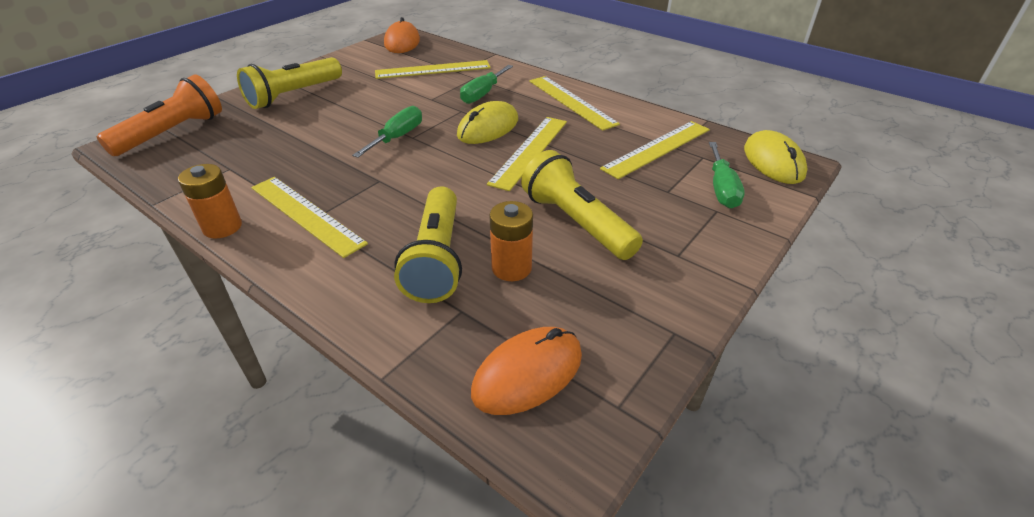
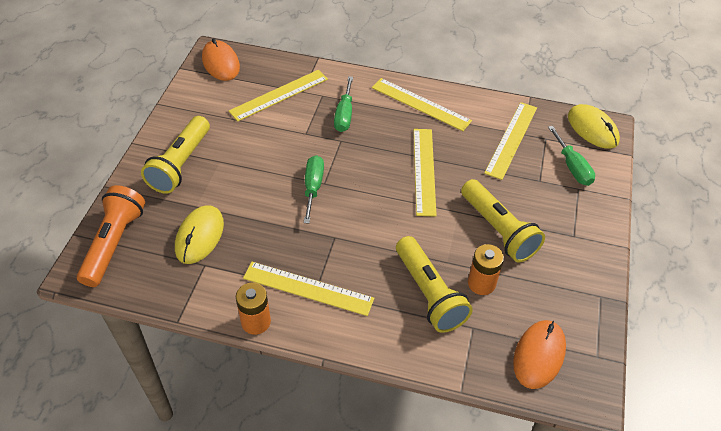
camera: 25 degrees left, 10 degrees up
yellow mouse [457,101,518,144] -> yellow mouse moved to [175,205,224,264]
yellow flashlight [521,150,643,260] -> yellow flashlight turned 150 degrees counterclockwise [461,179,545,262]

